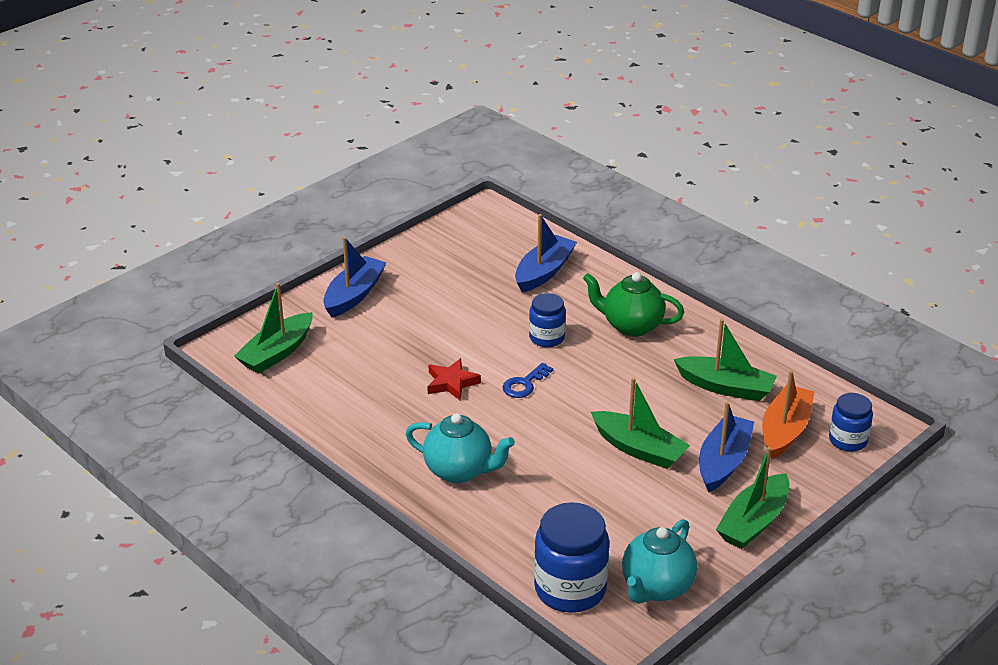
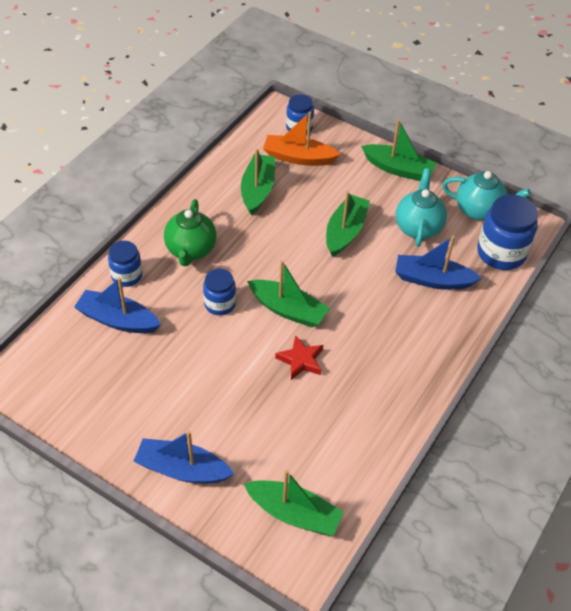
camera: 105 degrees left, 15 degrees up
turquoise teapot [406,413,515,483] -> turquoise teapot moved to [396,168,447,247]
blue key [502,363,553,398] -> green boat [247,260,330,327]
blue boat [699,401,754,492] -> blue boat moved to [395,236,482,290]
none -> blue jar [108,241,142,287]

